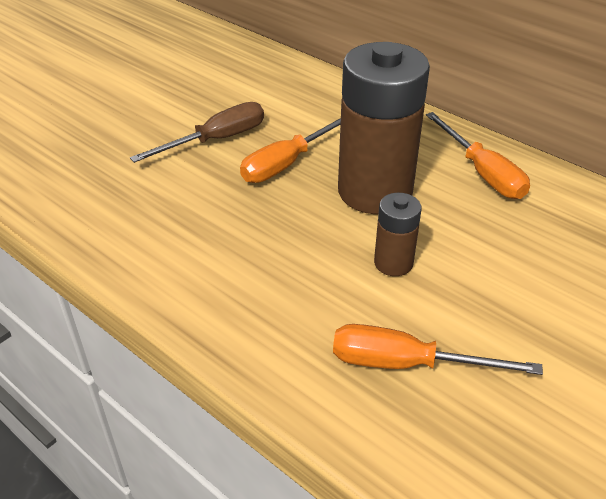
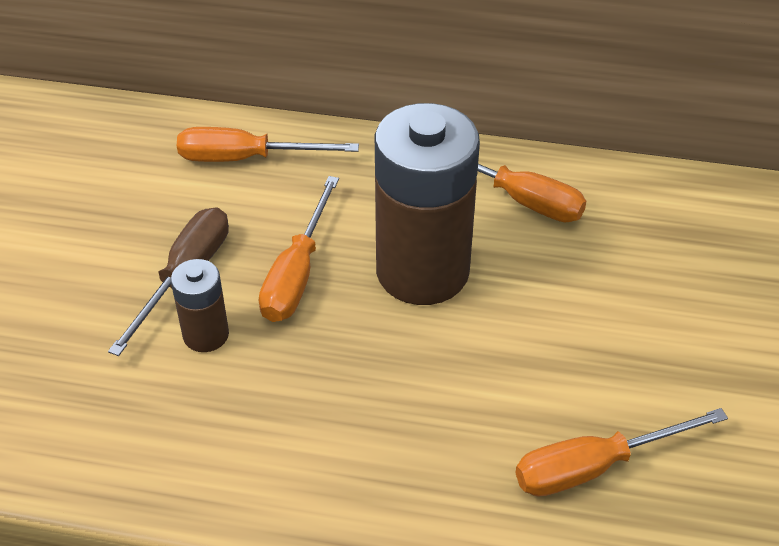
camera: 30 degrees left, 5 degrees up
brown battery [374,193,422,276] -> brown battery moved to [171,259,229,352]
none -> orange screwdriver [177,127,359,162]

